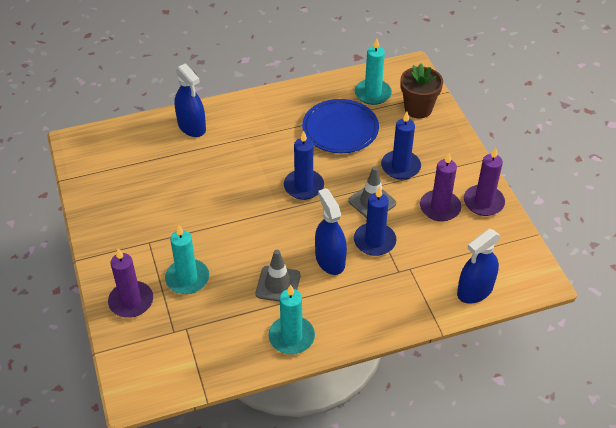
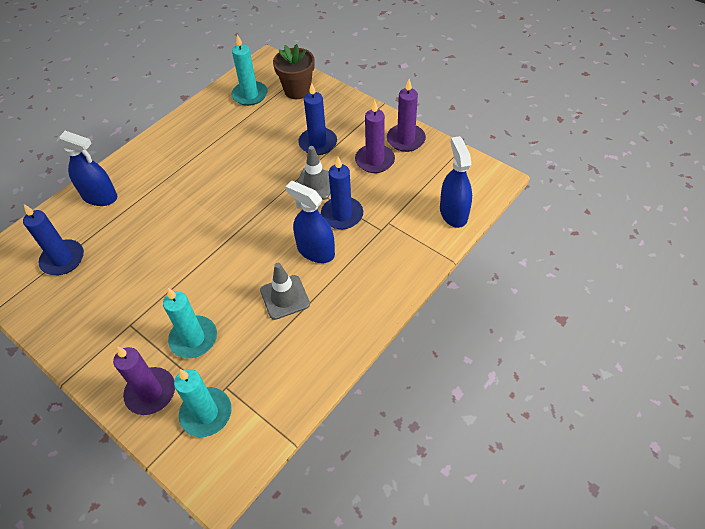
camera: 30 degrees left, 5 degrees up
turquoise candle [268,284,315,354] -> turquoise candle moved to [174,369,232,437]
blue candle [284,131,324,200] -> blue candle moved to [23,204,84,275]
blue plate [302,99,379,153] -> none
blue spray bottle [457,229,501,304] -> blue spray bottle turned 150 degrees clockwise [440,136,472,228]

